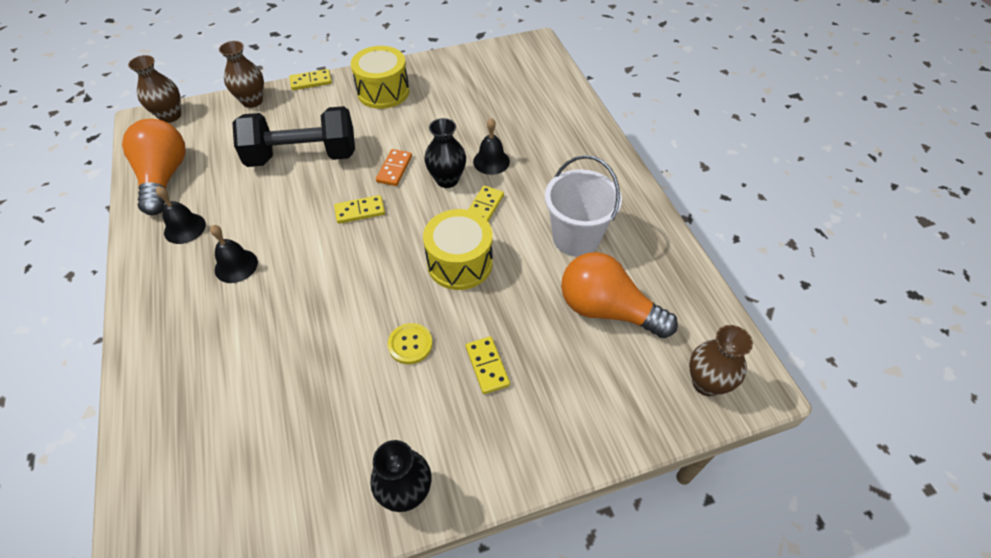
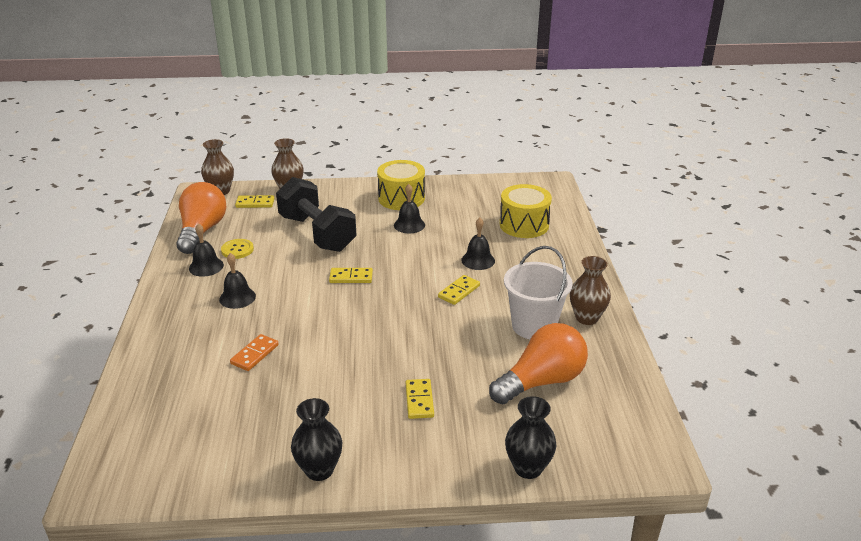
camera: 15 degrees right, 20 degrees down
black dumbbell [232,106,355,167] -> black dumbbell turned 45 degrees clockwise [276,177,357,252]
yellow domino [289,69,332,90] -> yellow domino moved to [235,195,275,208]
orange domino [376,149,412,186] -> orange domino moved to [230,334,279,371]
yellow button [388,323,433,364] -> yellow button moved to [221,239,254,259]
yellow drum [423,209,493,290] -> yellow drum moved to [500,184,552,238]
black vase [424,118,466,188] -> black vase moved to [505,396,557,479]
orange light bulb [561,252,678,338] -> orange light bulb turned 105 degrees clockwise [489,323,588,405]
brown vase [689,325,753,396] -> brown vase moved to [570,256,611,325]
none -> black bell [394,184,425,233]

